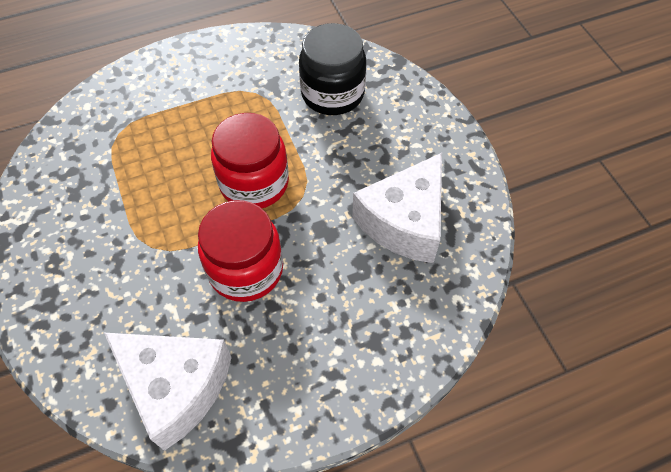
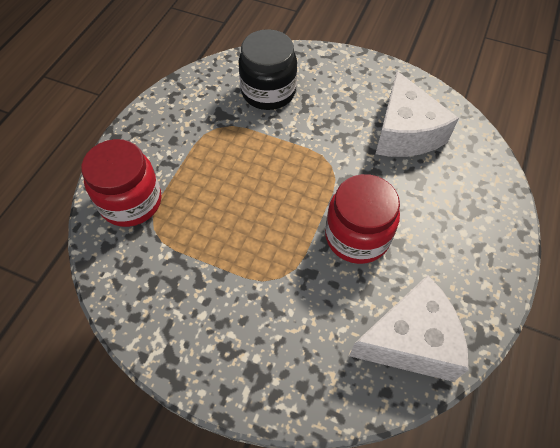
camera: 45 degrees left, 0 degrees up
red jar [211,113,289,208] -> red jar moved to [81,139,162,227]

